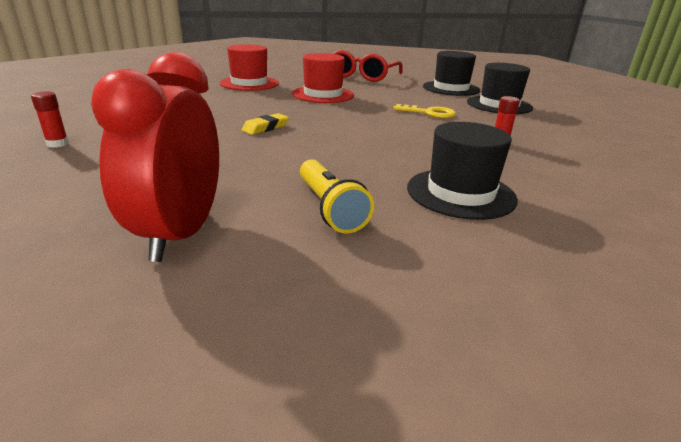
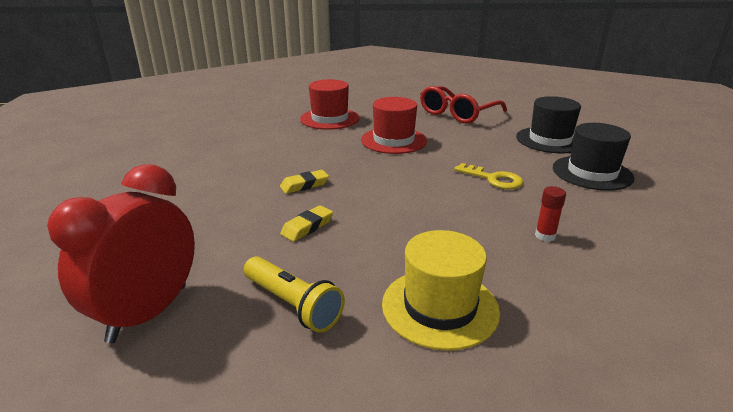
camera: 20 degrees right, 0 degrees up
red glue stick [31,91,69,147] -> none
yellow flashlight [300,159,374,234] -> yellow flashlight turned 45 degrees counterclockwise [244,256,345,333]
black hat [407,122,518,220] -> yellow hat [382,230,500,351]
none -> yellow eraser [280,205,333,242]

